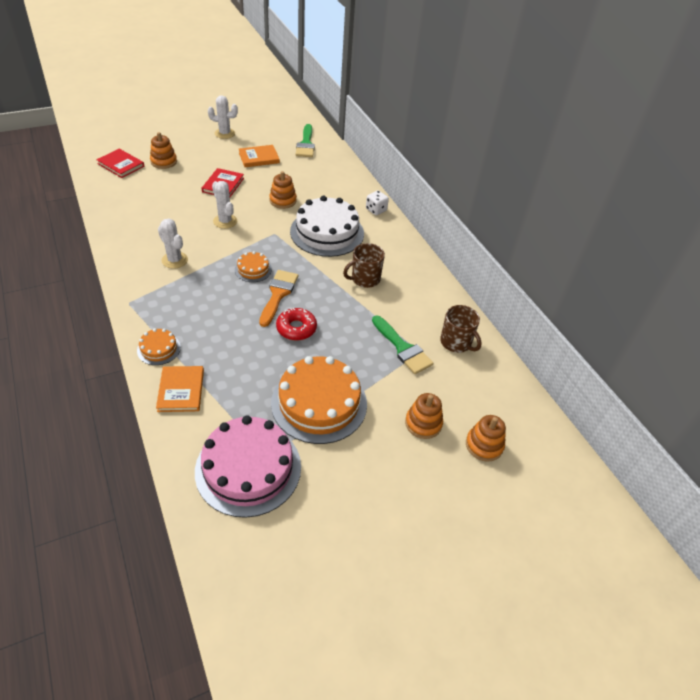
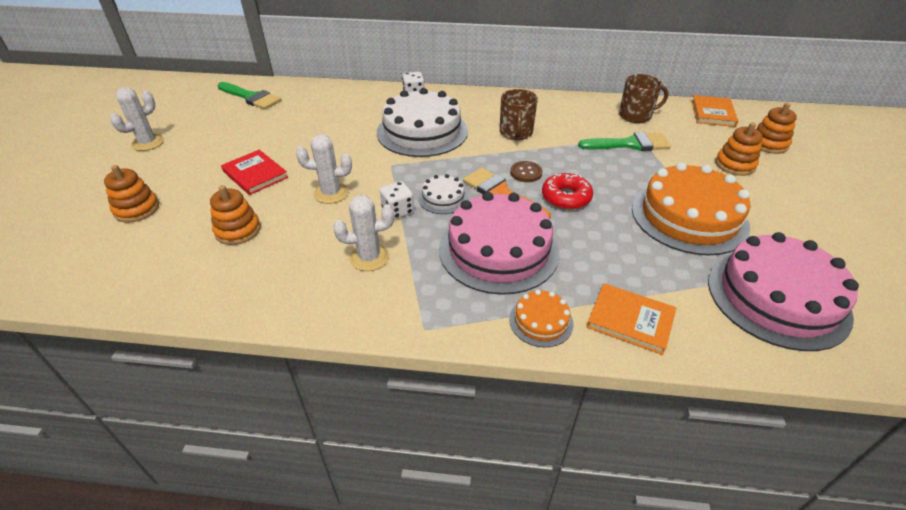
camera: 55 degrees left, 5 degrees down
red book [96,149,144,178] -> none
orange cake [235,251,272,282] -> white cake [419,174,468,214]
orange book [239,145,280,167] -> orange book moved to [691,95,738,127]
orange stacking toy [269,171,297,209] -> orange stacking toy moved to [210,185,260,245]
none -> white dice [380,181,414,219]
none -> pink cake [439,192,560,295]
none -> brown button [510,161,543,182]

